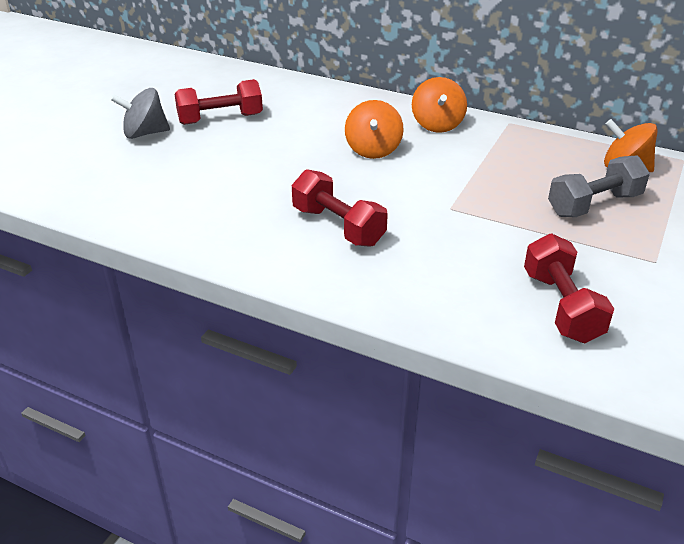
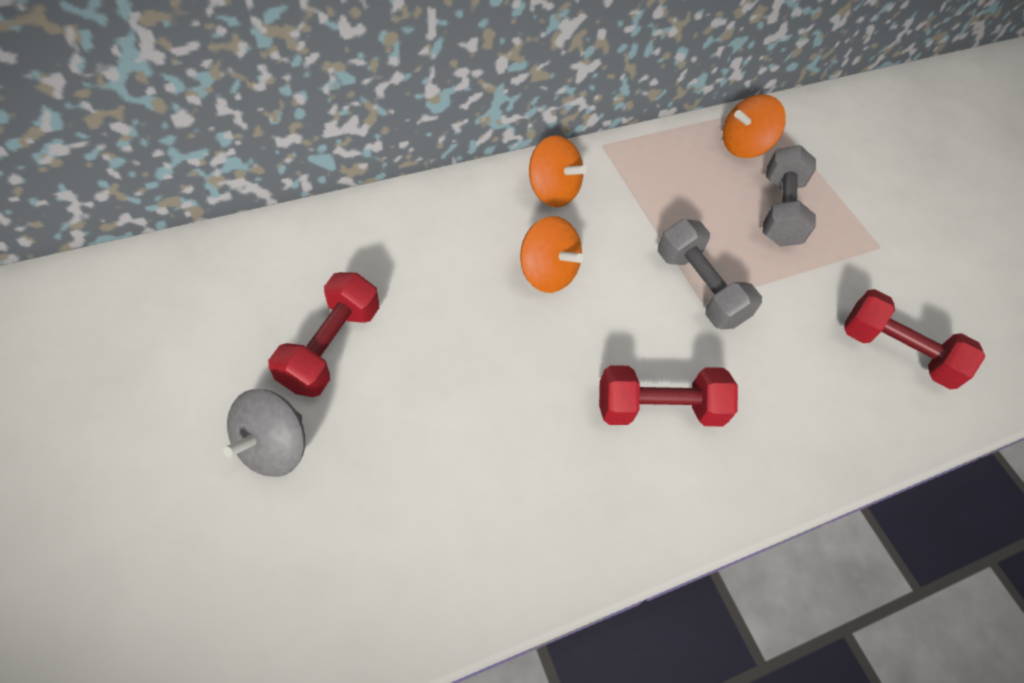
camera: 55 degrees left, 20 degrees up
none -> grey dumbbell [658,219,762,329]

